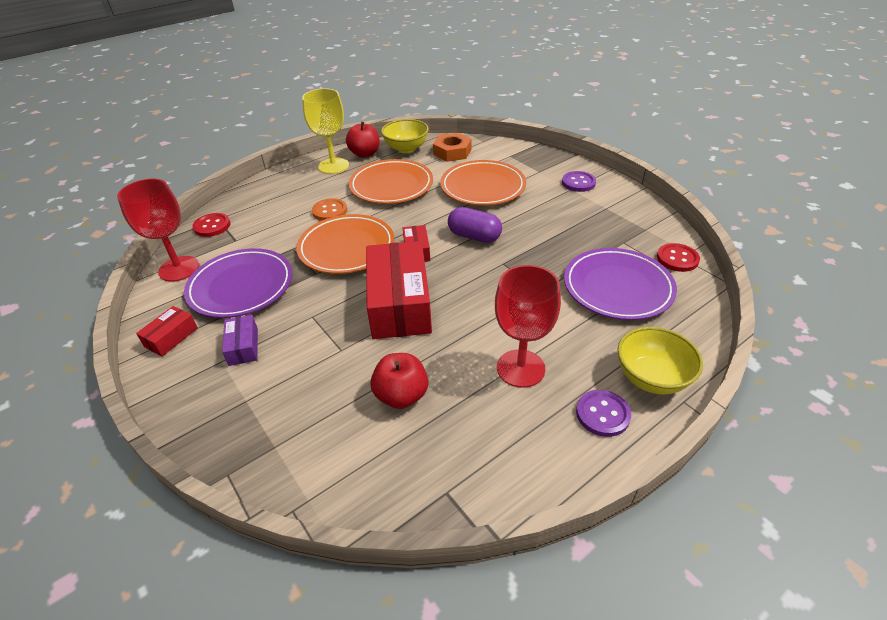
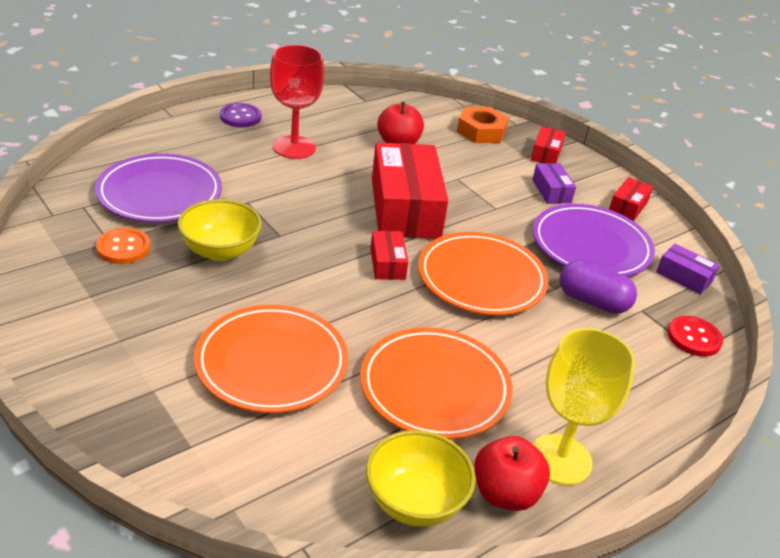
camera: 175 degrees right, 5 degrees down
red goblet [117,179,199,282] -> purple box [656,244,720,294]
orange button [312,198,347,221] -> orange button moved to [96,228,151,264]
orange nut [433,133,471,162] -> orange nut moved to [457,107,509,143]
purple capsule [448,207,502,243] -> purple capsule moved to [560,260,637,314]
purple button [562,171,596,192] -> none
yellow bowl [617,327,703,395] -> yellow bowl moved to [177,199,262,261]
red button [657,243,700,272] -> none
none -> red box [531,126,566,164]

